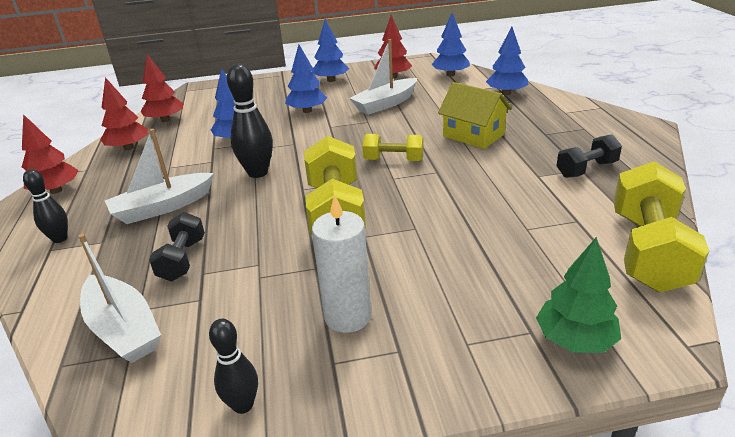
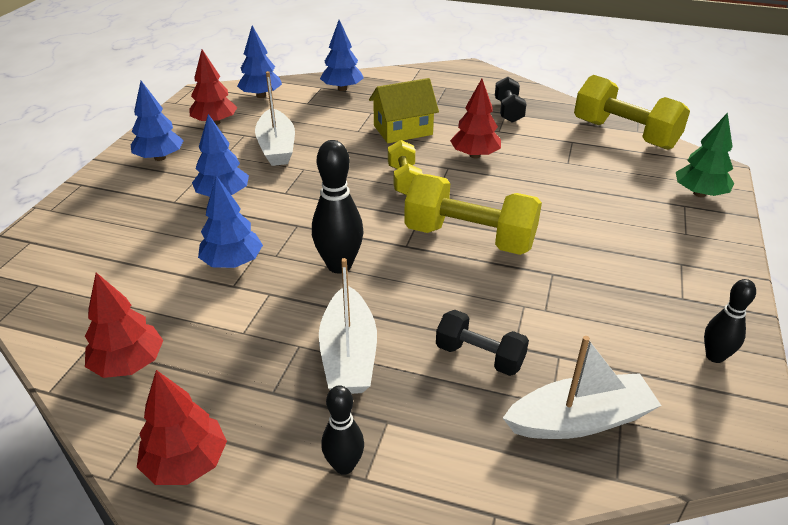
camera: 65 degrees left, 5 degrees up
red tree [140,54,184,122] -> red tree moved to [450,79,501,158]
white candle [312,194,372,333] -> none
yellow dumbbell [362,134,424,161] -> yellow dumbbell turned 45 degrees counterclockwise [388,140,423,195]

